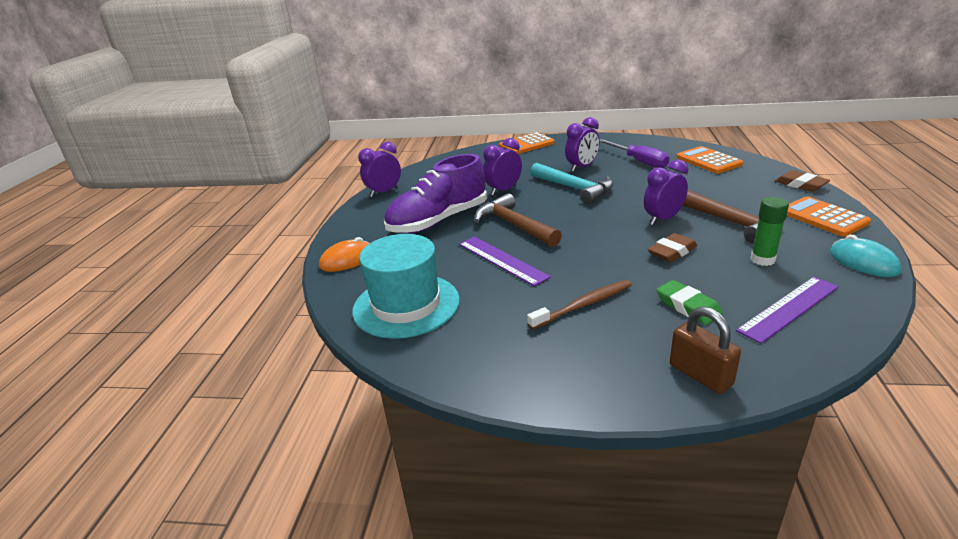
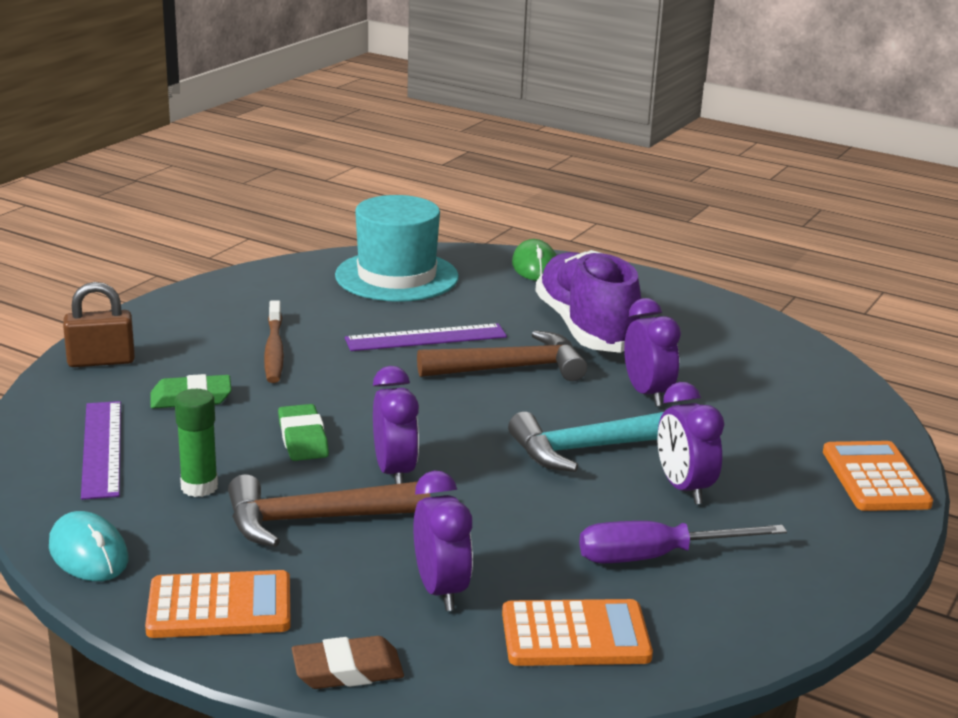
camera: 110 degrees right, 5 degrees down
orange mouse [319,237,370,272] -> green mouse [512,239,556,281]
purple clock [358,142,401,197] -> purple clock moved to [413,471,473,611]
brown eraser [648,233,697,262] -> green eraser [278,404,329,461]
turquoise mouse [830,234,902,277] -> turquoise mouse turned 60 degrees clockwise [49,511,128,581]

